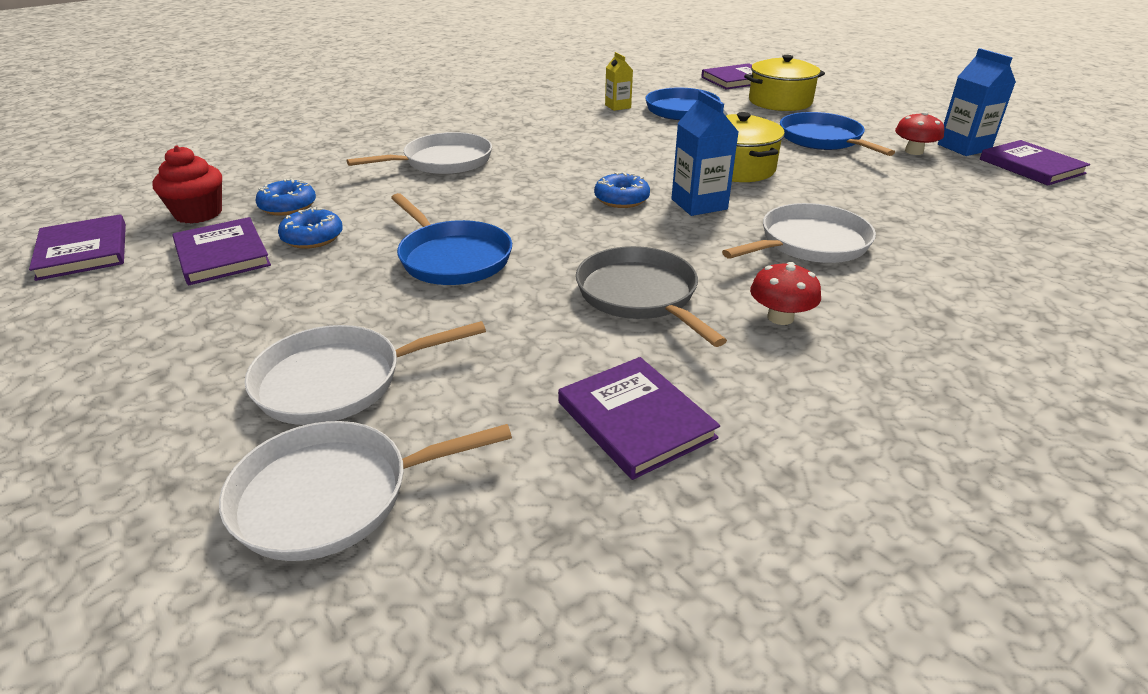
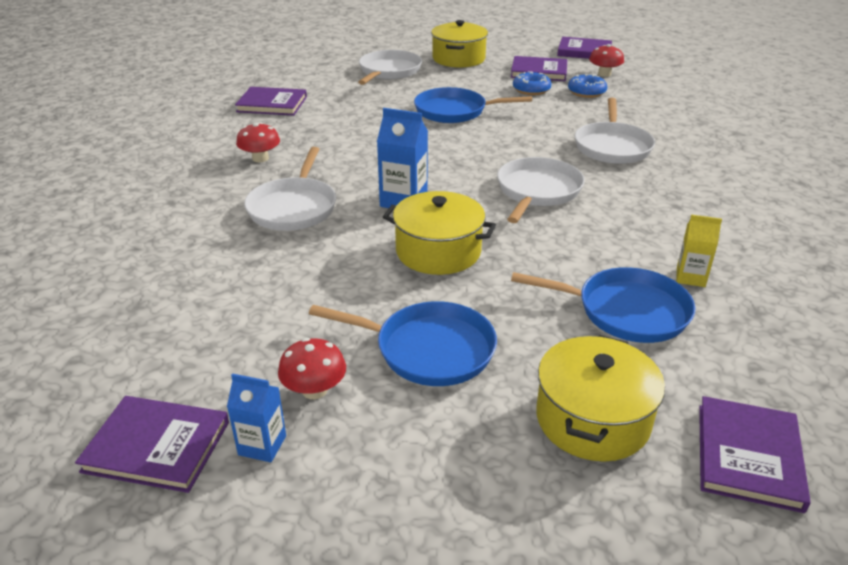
camera: 130 degrees right, 0 degrees up
red cupcake [152,146,222,223] -> red mushroom [589,44,624,77]
white pan [219,421,512,561] -> white pan moved to [497,157,585,223]
grey pan [576,246,727,347] -> none
blue donut [594,172,650,208] -> none
blue carton [938,48,1016,156] -> blue carton [227,373,286,462], size x0.63
none -> yellow pot [431,20,488,68]

